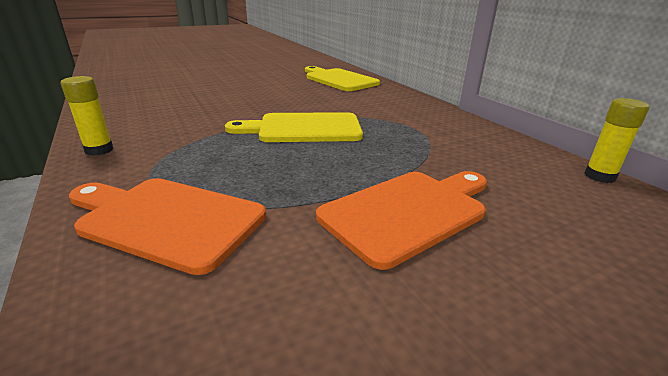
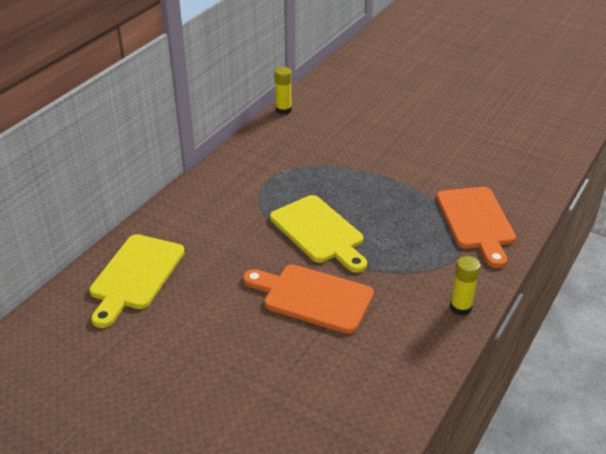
camera: 120 degrees left, 10 degrees up
orange cutting board [316,171,487,270] -> orange cutting board moved to [243,265,374,334]

